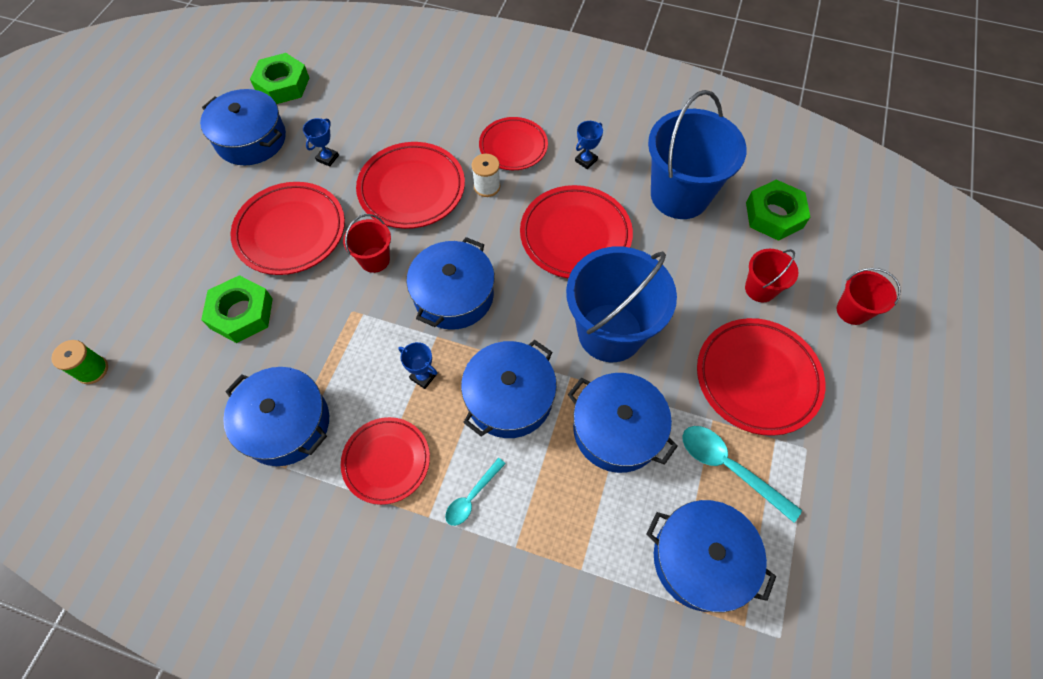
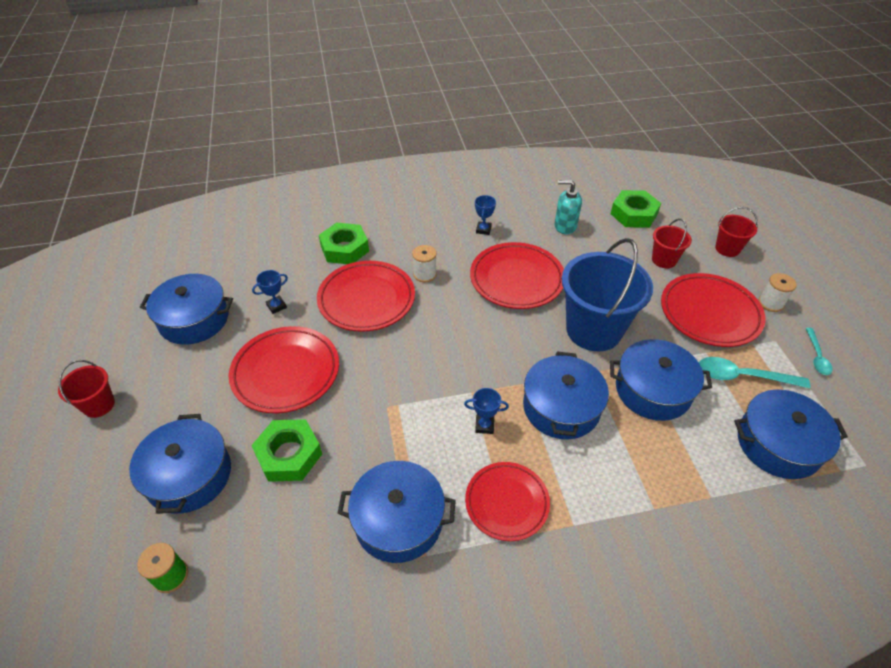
camera: 30 degrees left, 15 degrees down
green nut [250,53,309,104] -> green nut moved to [319,223,369,264]
blue trophy [303,118,339,166] -> blue trophy turned 60 degrees clockwise [252,270,288,314]
red bucket [343,214,391,273] -> red bucket moved to [58,360,115,418]
blue pot [407,237,495,330] -> blue pot moved to [129,414,231,514]
turquoise spoon [445,458,506,526] -> turquoise spoon moved to [806,328,833,375]
red plate [479,117,548,170] -> none
blue bucket [648,90,747,219] -> turquoise soap dispenser [554,180,582,234]
none -> white spool [758,273,797,312]

